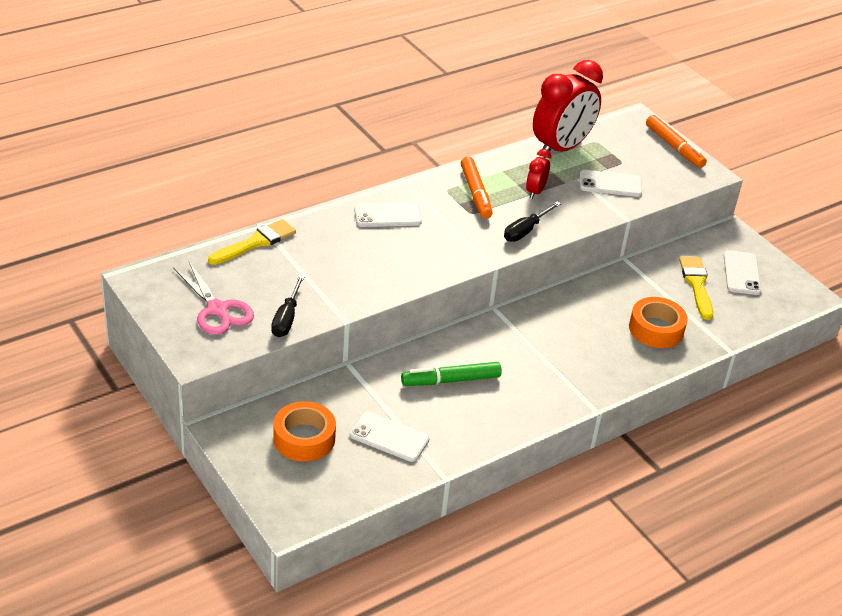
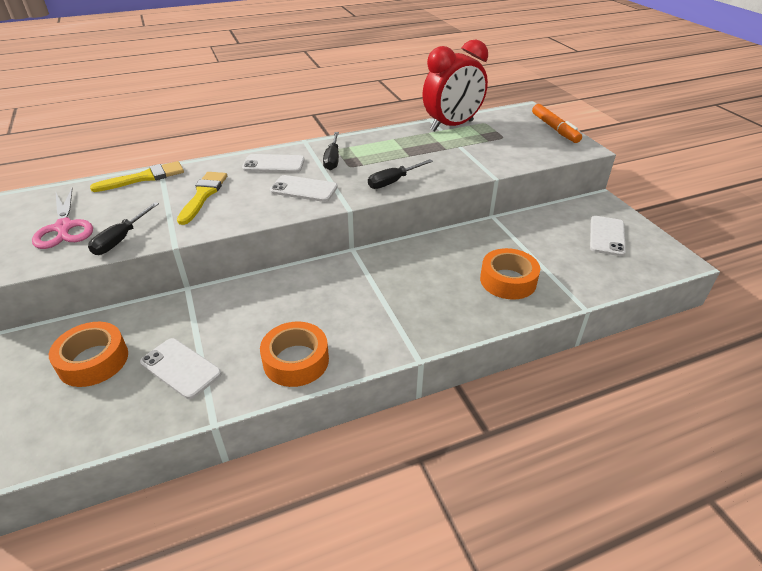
camera: 15 degrees right, 0 degrees up
green marker [401,362,502,386] -> none
orange marker [461,157,493,219] -> none
red clock [526,149,551,199] -> none
white phone [580,170,642,197] -> white phone moved to [270,175,338,202]
yellow brush [679,257,713,320] -> yellow brush moved to [177,172,227,225]
none -> orange tape [260,322,329,387]
none -> black screwdriver [323,132,339,170]

